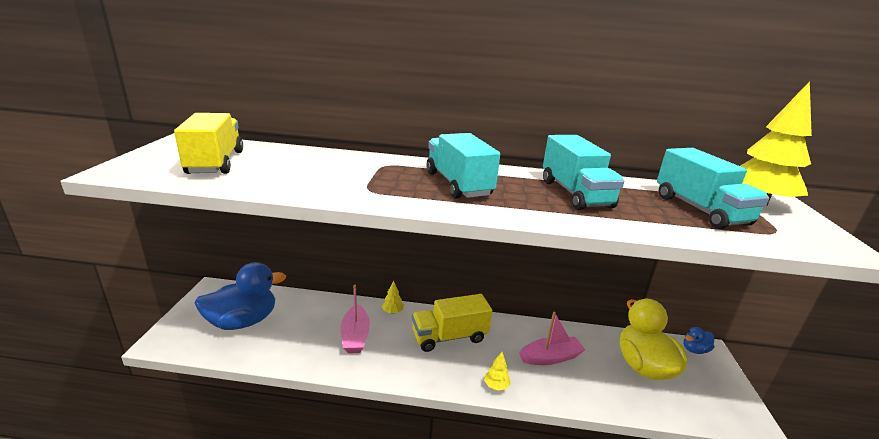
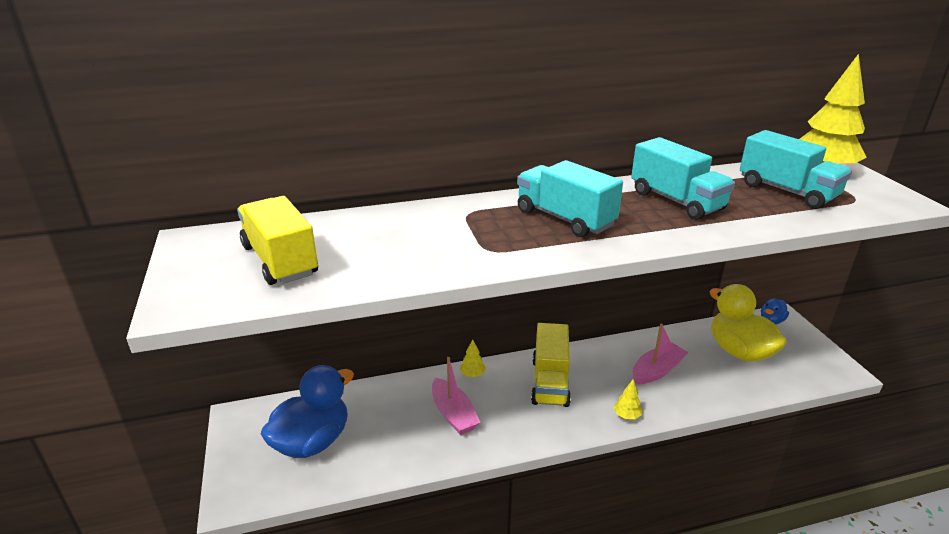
camera: 20 degrees left, 5 degrees up
yellow truck [412,294,492,352] -> yellow truck turned 45 degrees counterclockwise [531,323,571,407]

